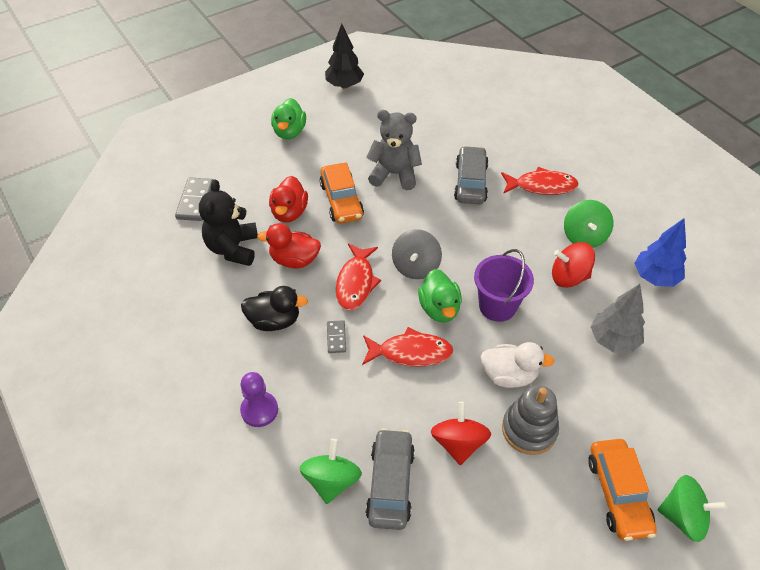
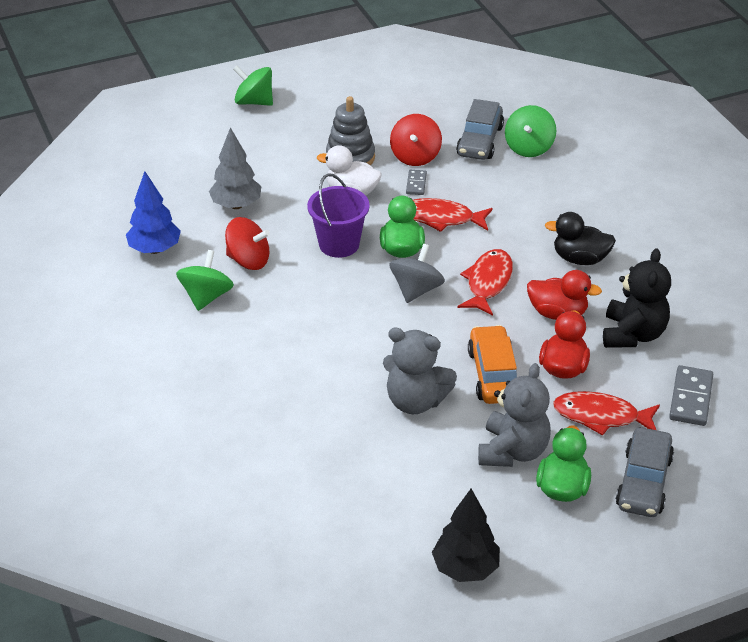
camera: 170 degrees left, 10 degrees down
purple pawn [240,372,278,427] -> none
grey domino [327,320,346,353] -> grey domino moved to [406,170,427,195]
grey car [454,146,489,204] -> grey car moved to [616,427,674,517]
red fish [501,167,579,195] -> red fish moved to [553,391,660,436]
orange car [588,439,657,541] -> none
none -> grey teddy bear [478,363,551,467]

